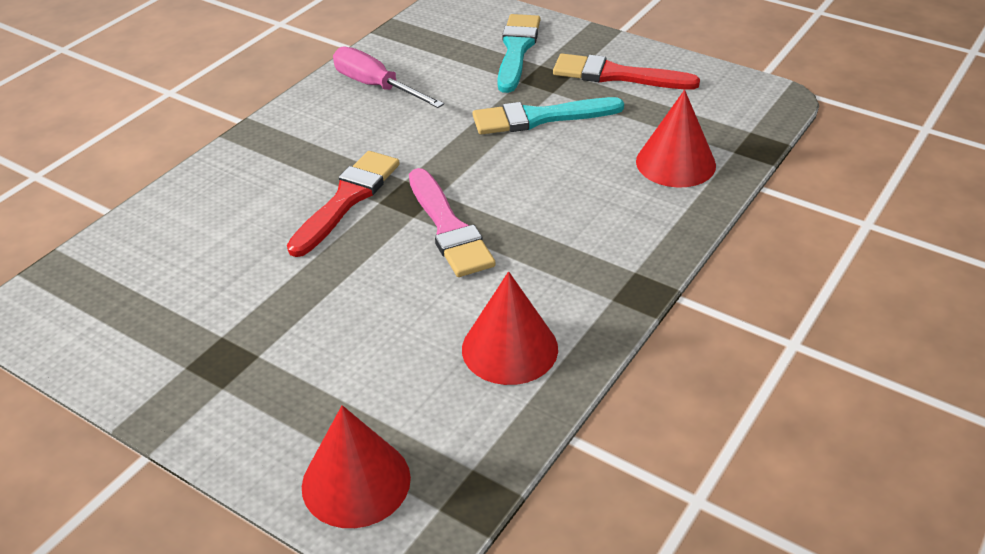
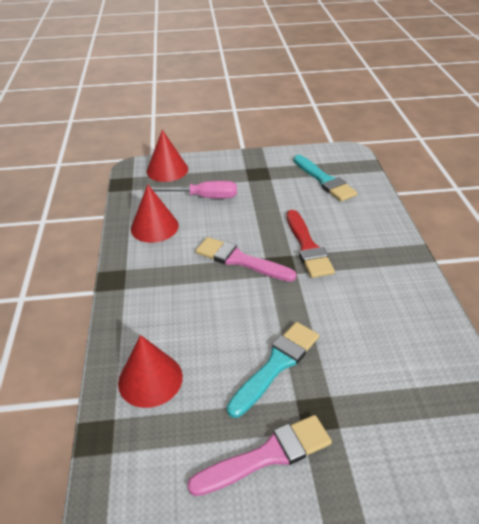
camera: 140 degrees right, 0 degrees up
pink screwdriver [333,47,444,108] -> pink screwdriver moved to [151,181,237,198]
turquoise brush [497,14,540,93] -> turquoise brush moved to [294,155,357,202]
red brush [553,54,700,89] -> pink brush [187,415,332,496]

